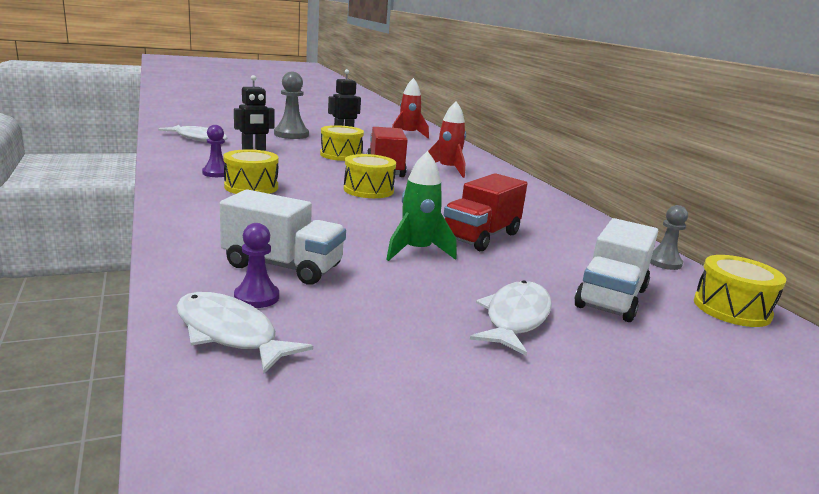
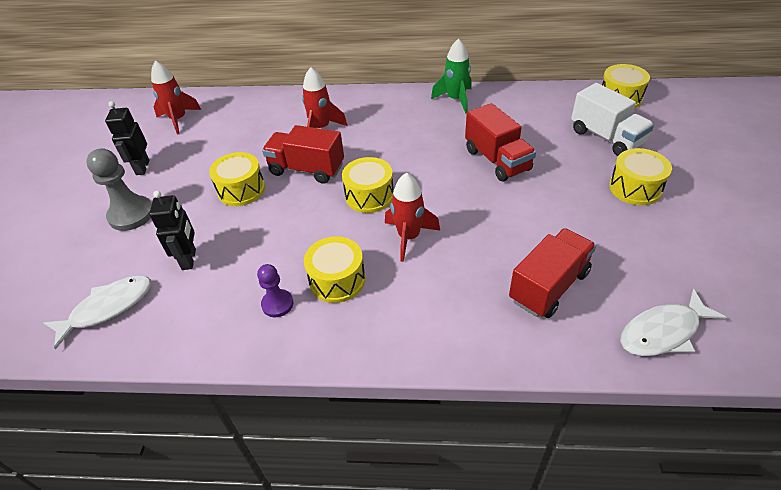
camera: 60 degrees left, 25 degrees up
white truck [220,190,346,285] -> red truck [509,228,596,318]
purple pawn [234,223,279,308] -> none
green rocket [386,151,457,261] -> green rocket moved to [431,38,472,114]
white fish [470,280,552,356] -> yellow drum [609,148,672,205]
grey pawn [650,205,688,270] -> none
none -> red rocket [385,172,440,262]

